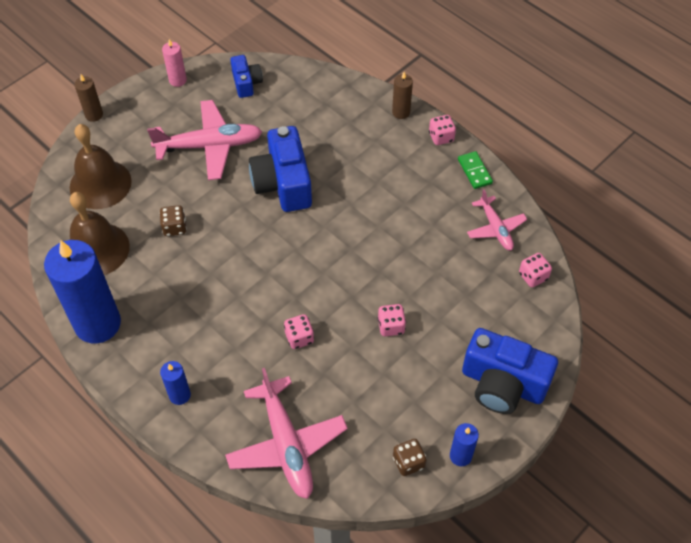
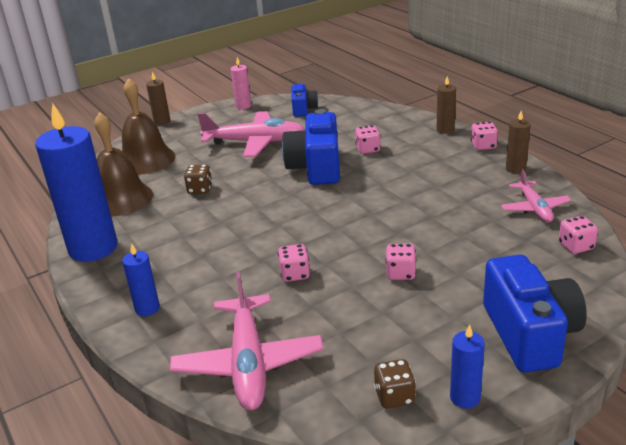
camera: 15 degrees right, 25 degrees down
green domino [458,151,493,189] -> brown candle [506,111,531,174]
blue camera [462,328,558,414] -> blue camera turned 135 degrees counterclockwise [483,255,587,372]
none -> pink dice [355,125,381,154]

